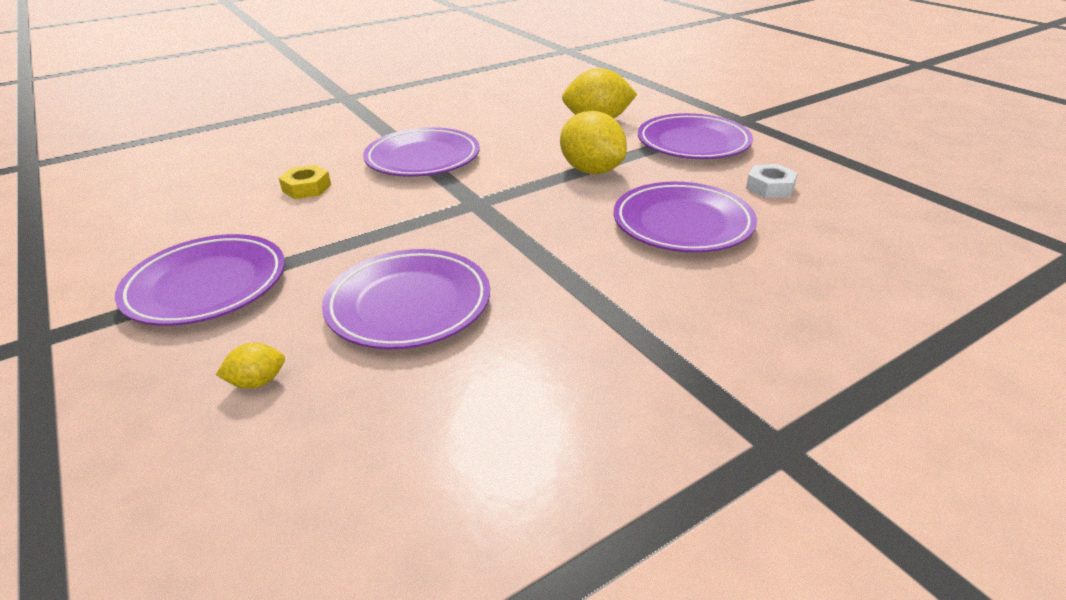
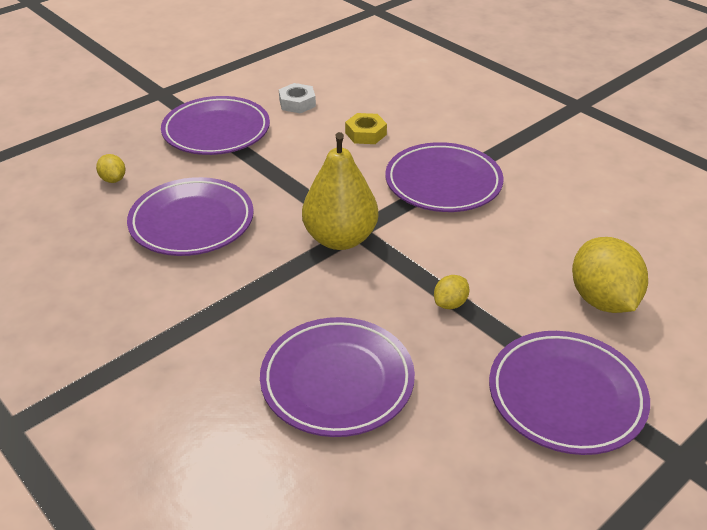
camera: 80 degrees right, 5 degrees up
yellow lemon [560,111,627,174] -> yellow lemon [434,275,469,309], size x0.48
white nut [746,164,798,198] -> white nut moved to [279,83,316,113]
none -> yellow pear [302,132,378,250]

